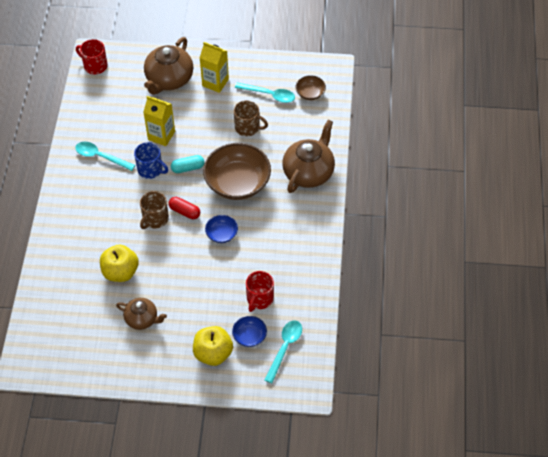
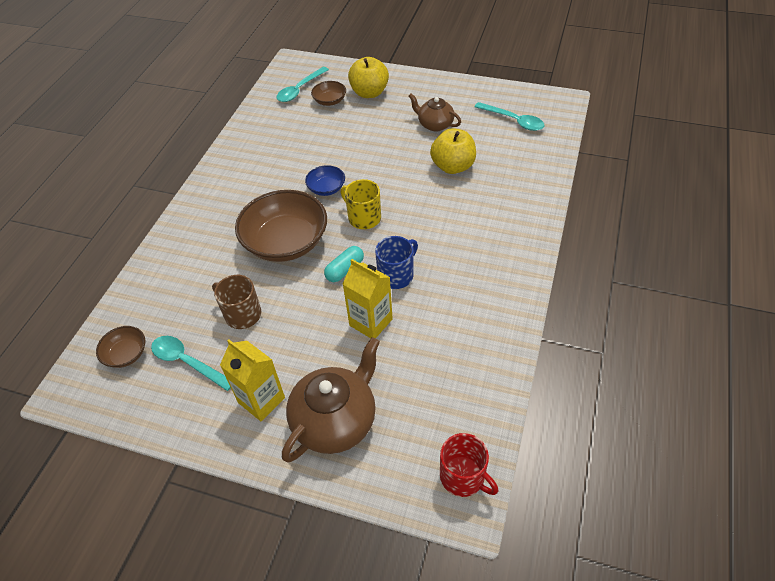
camera: 165 degrees left, 5 degrees down
turquoise spoon [75,142,135,171] -> turquoise spoon moved to [474,102,545,131]
blue mug [134,142,168,179] -> blue mug turned 90 degrees clockwise [375,236,418,289]
brown mug [140,191,169,229] -> none
red capsule [168,197,200,219] -> yellow mug [341,179,381,229]
turquoise capsule [171,155,205,173] -> turquoise capsule turned 45 degrees counterclockwise [324,246,364,282]
blue bowl [232,316,267,347] -> brown bowl [311,81,346,106]
red mug [246,271,274,312] -> none
brown teapot [282,120,335,193] -> none

